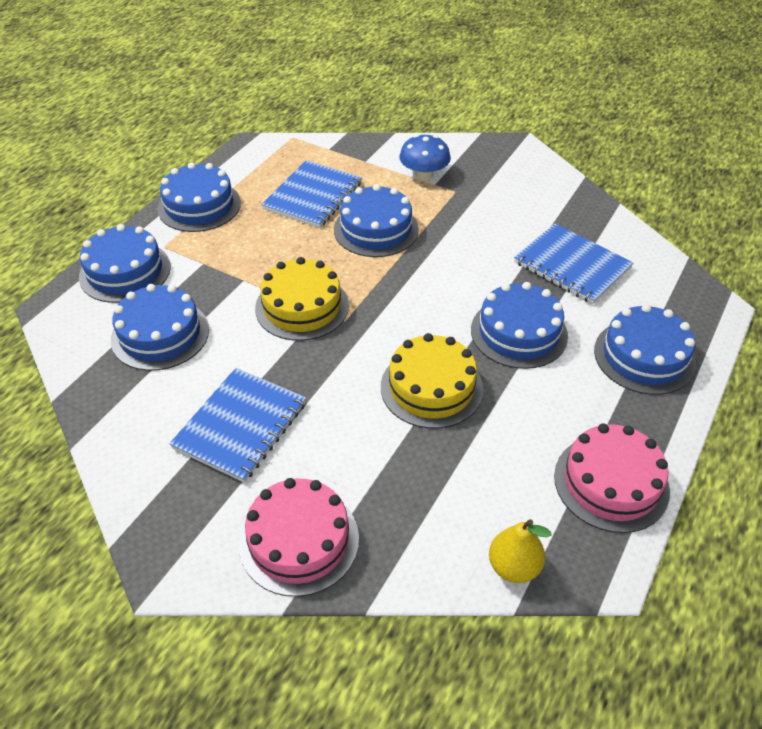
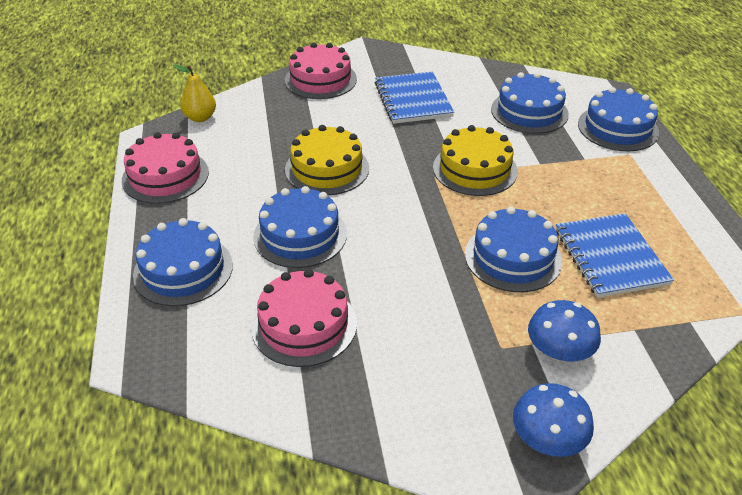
camera: 140 degrees right, 5 degrees down
blue cake [157,162,241,232] -> none
blue notebook [514,224,633,304] -> pink cake [251,269,357,367]
none -> blue mushroom [513,383,594,457]

